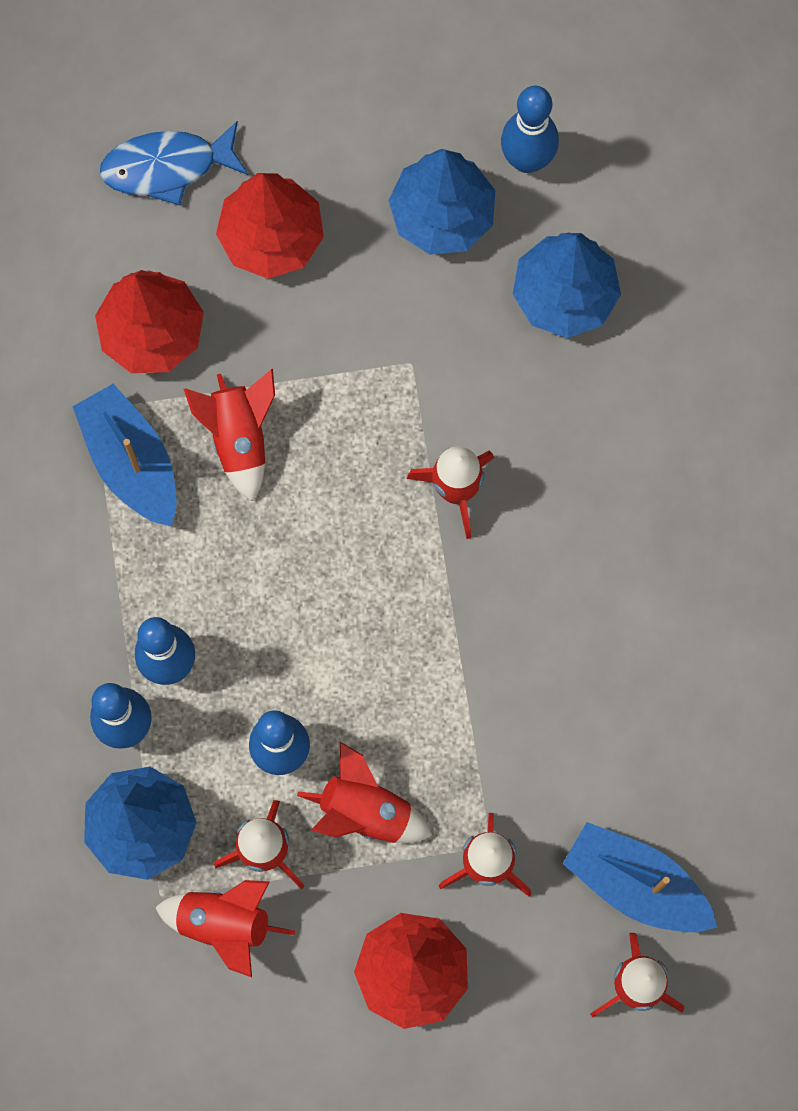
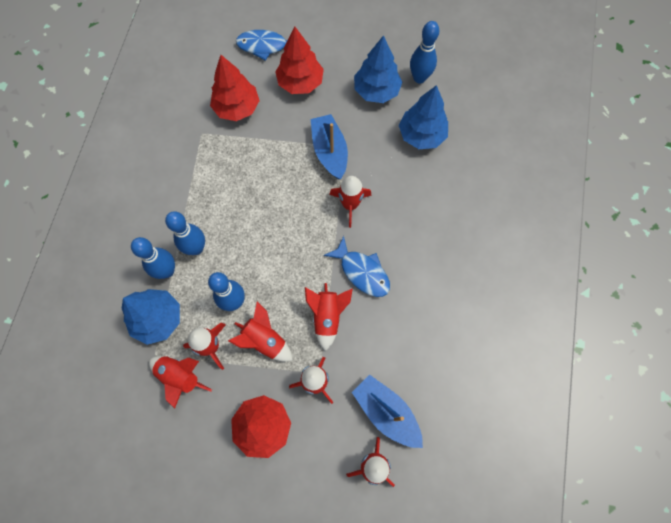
camera: 15 degrees right, 5 degrees down
blue boat [73,383,177,527] -> blue boat moved to [311,114,348,180]
red rocket [184,369,275,502] -> red rocket moved to [305,283,353,351]
none -> blue fish [324,236,390,297]

